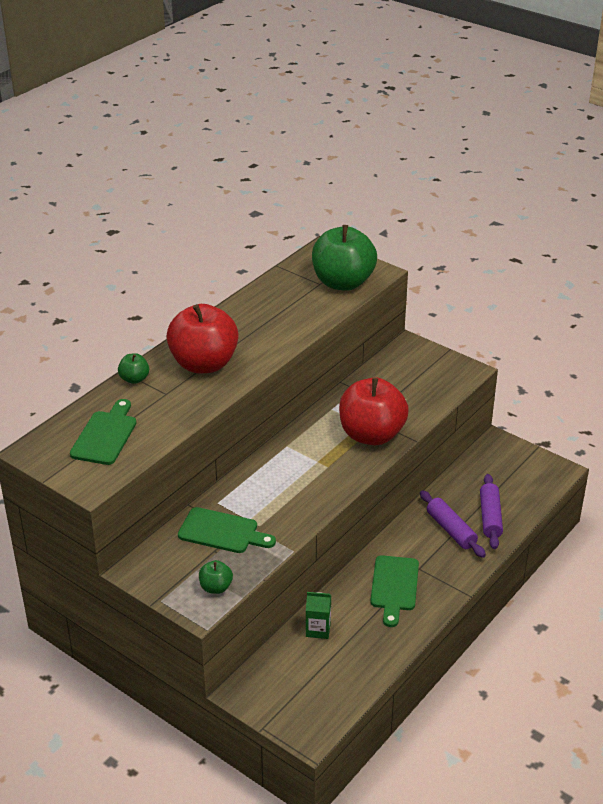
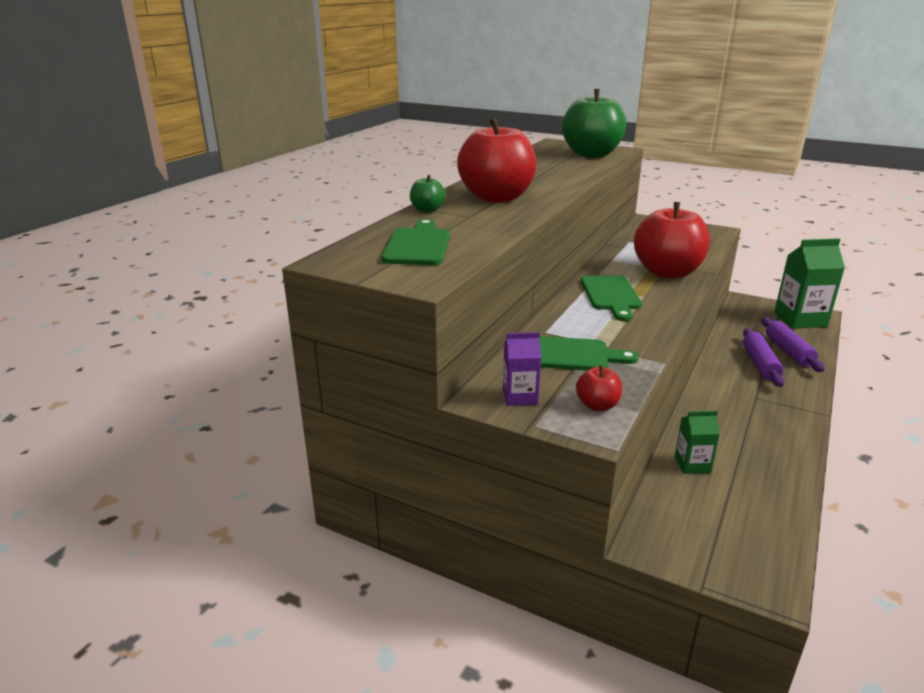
camera: 10 degrees left, 10 degrees down
green apple [199,560,233,594] -> red apple [576,366,622,411]
green cutting board [370,555,419,627] -> green cutting board moved to [581,275,642,321]
purple rolling pin [420,490,486,558] -> purple rolling pin turned 45 degrees clockwise [743,328,784,387]
none -> purple carton [503,332,541,406]
none -> green carton [774,238,845,329]

